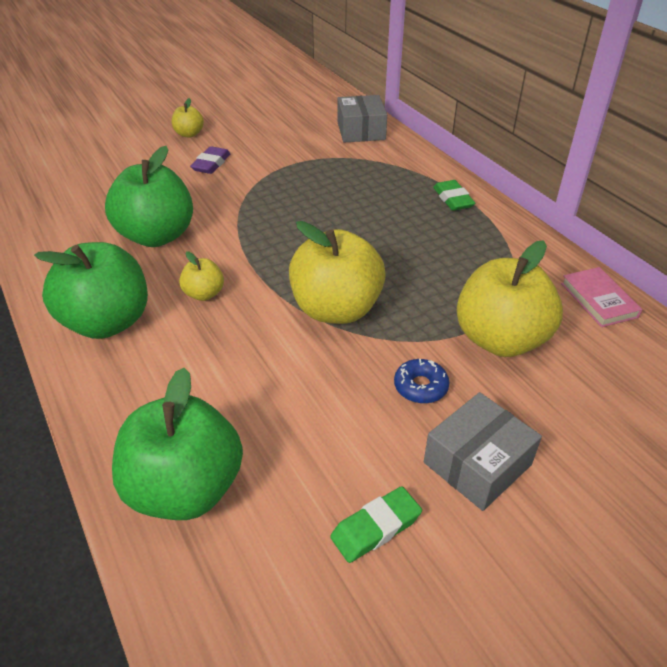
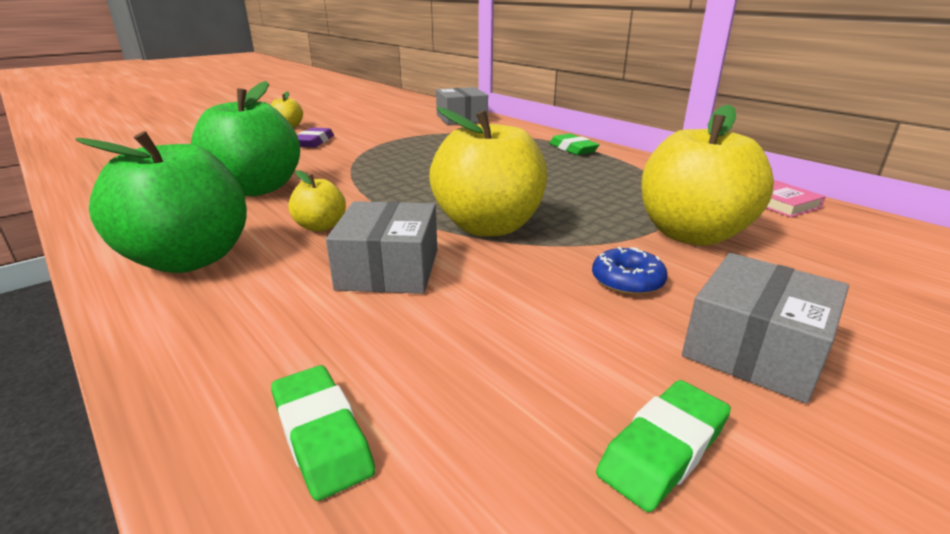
camera: 10 degrees left, 15 degrees down
green apple [112,368,243,520] -> green eraser [271,365,375,501]
none -> grey box [326,201,437,294]

